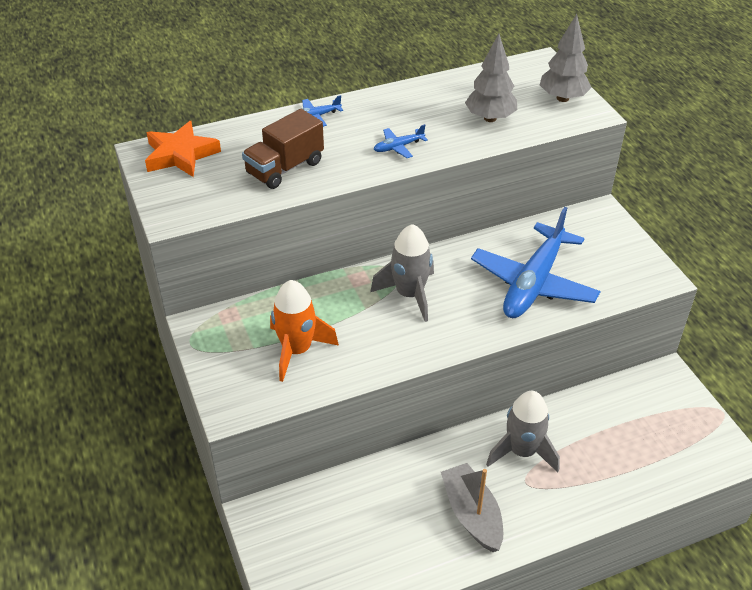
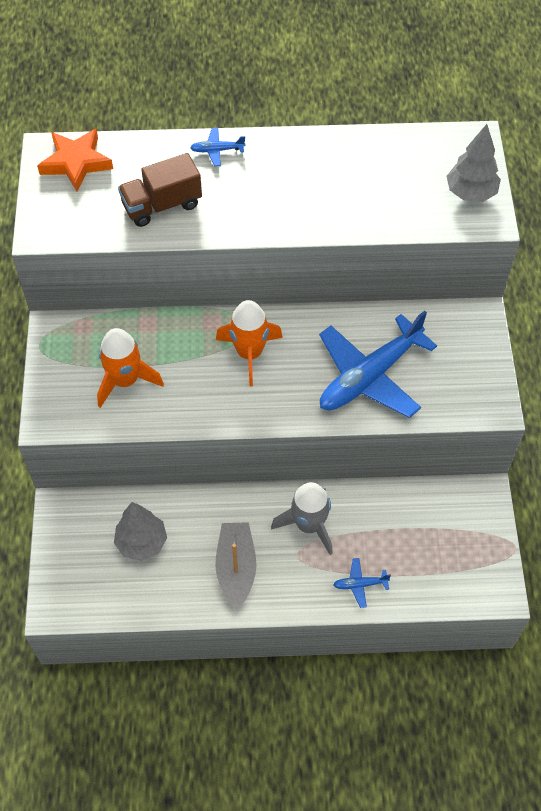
camera: 20 degrees right, 15 degrees up
grey rocket [370,224,434,322] -> orange rocket [216,300,283,386]
blue plane [374,124,428,158] -> blue plane moved to [333,558,391,608]
grey tree [465,33,517,122] -> grey tree moved to [114,502,167,561]

